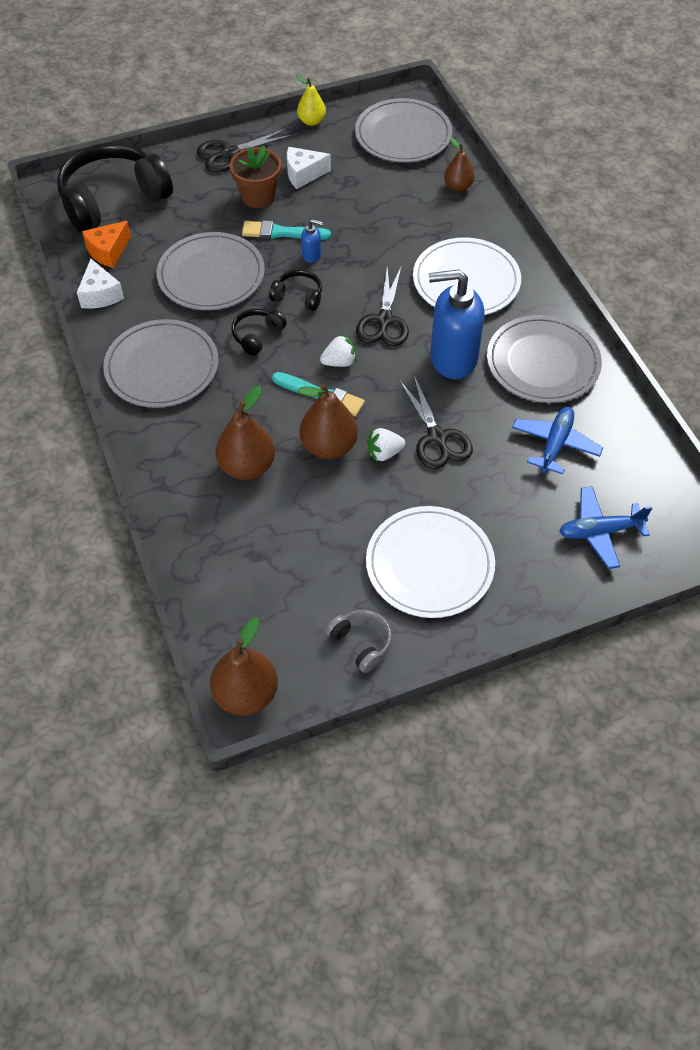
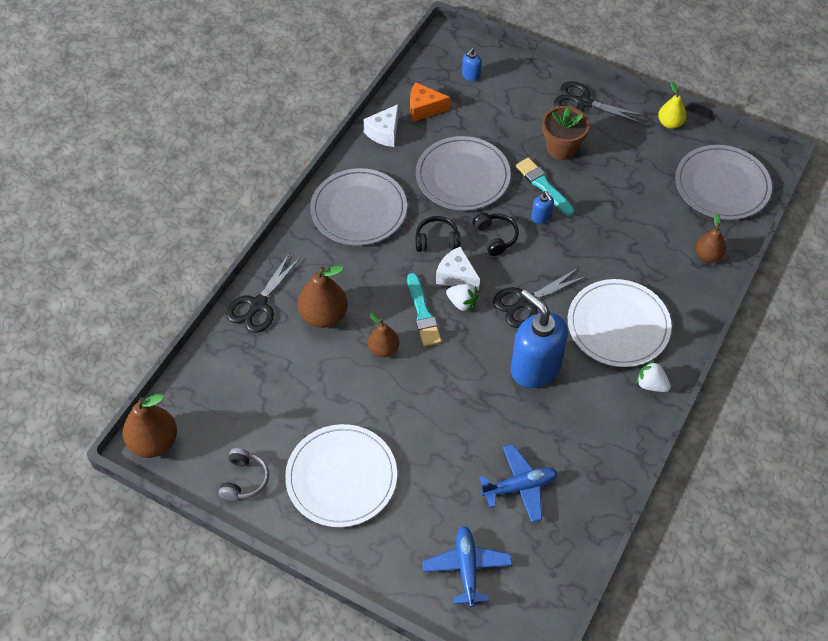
camera: 50 degrees right, 0 degrees up
black headphones [57,143,173,232] -> blue soap dispenser [462,48,482,81]
white cheese [287,147,331,189] -> white cheese moved to [436,246,480,290]
brown pear [298,384,358,459] -> brown pear [368,313,399,357], size x0.62
white strawberry [367,428,406,462] -> white strawberry moved to [636,361,671,392]
black scissors [400,376,473,469] -> black scissors moved to [226,253,301,333]
grey plate [487,315,602,403] -> none
blue plane [559,486,652,569] -> blue plane turned 45 degrees clockwise [422,526,512,607]

